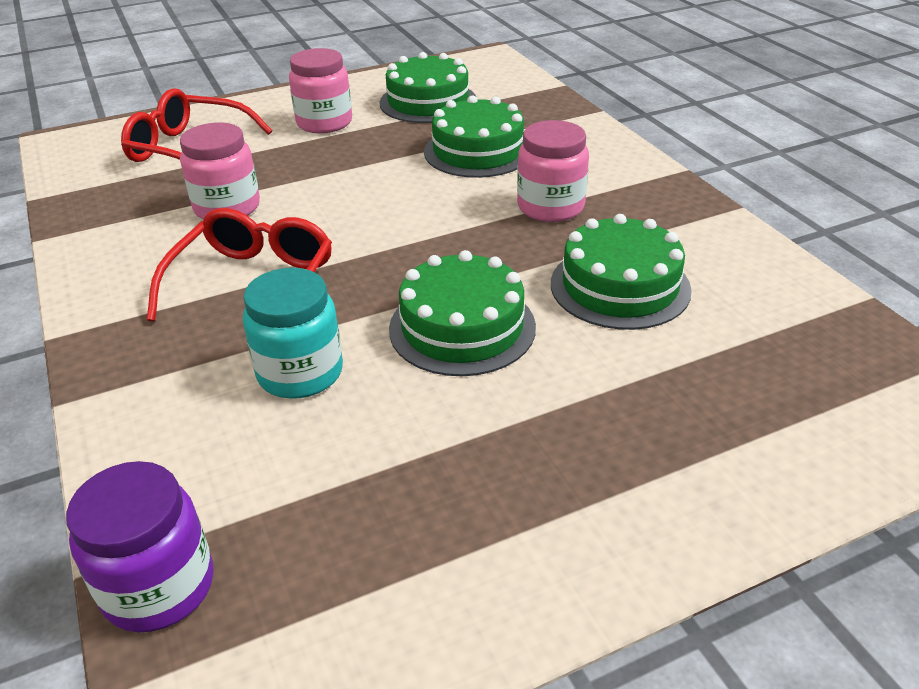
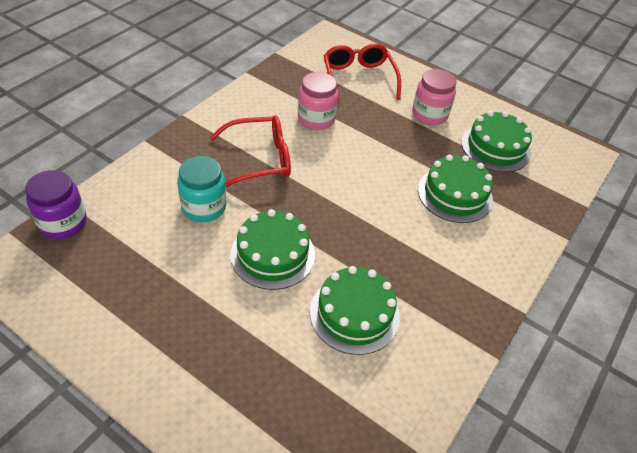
camera: 55 degrees right, 10 degrees up
pink jar [517,120,589,222] -> none

